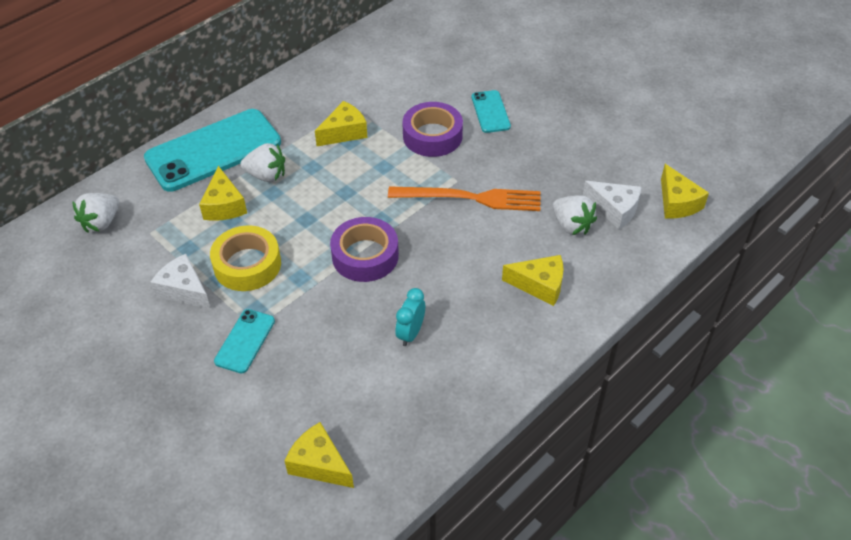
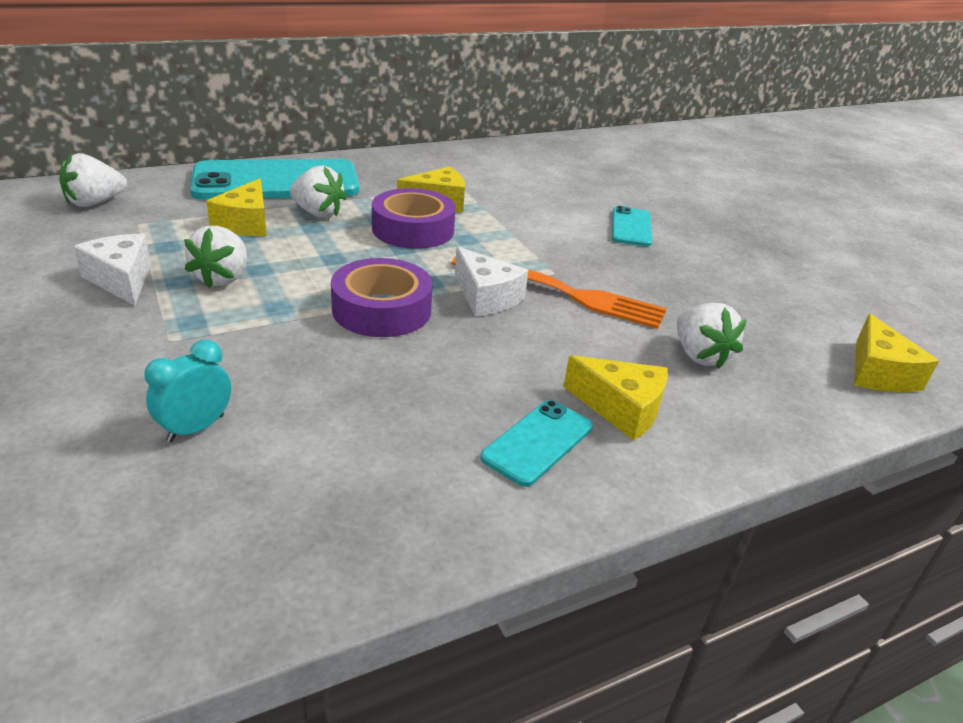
camera: 15 degrees right, 15 degrees down
yellow tape [210,225,281,291] -> white strawberry [184,226,247,288]
turquoise phone [214,309,275,374] -> turquoise phone moved to [481,400,593,487]
yellow cheese [285,422,354,488] -> none
turquoise clock [395,288,425,346] -> turquoise clock moved to [144,340,231,442]
purple tape [402,102,463,157] -> purple tape moved to [372,188,456,249]
white cheese [583,181,641,229] -> white cheese moved to [455,247,528,316]

